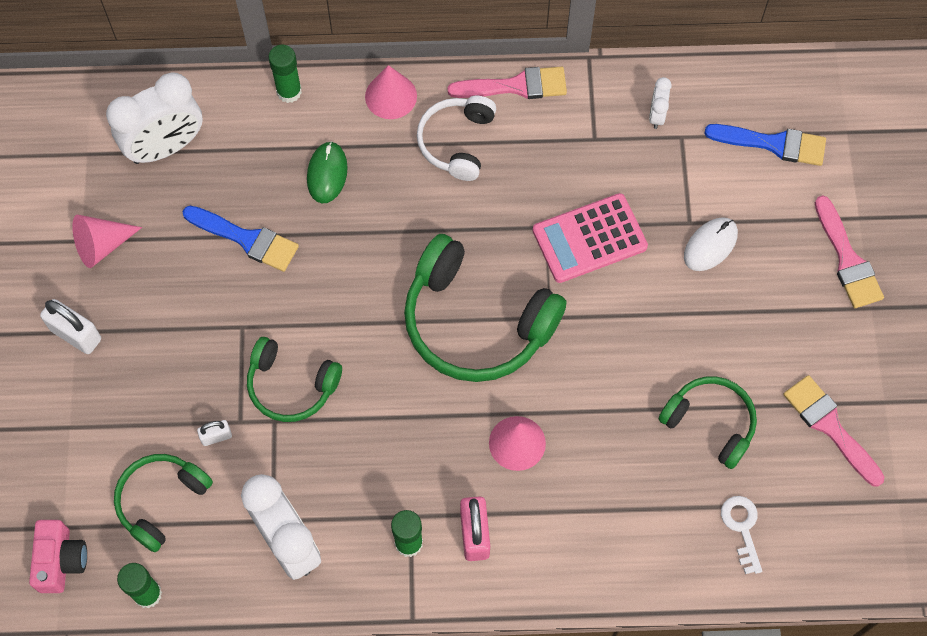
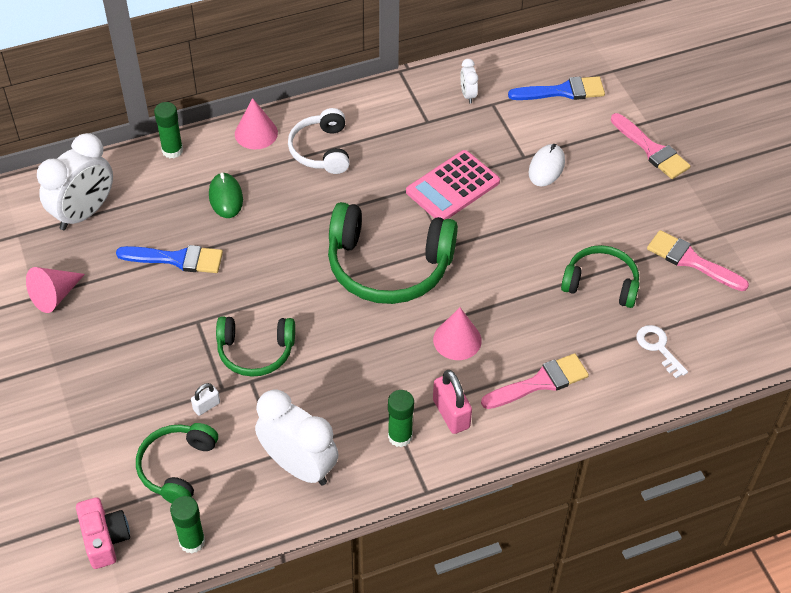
camera: 20 degrees left, 15 degrees down
white padlock [40,299,101,354] -> none
pink brush [448,67,567,99] -> pink brush moved to [481,353,589,409]

